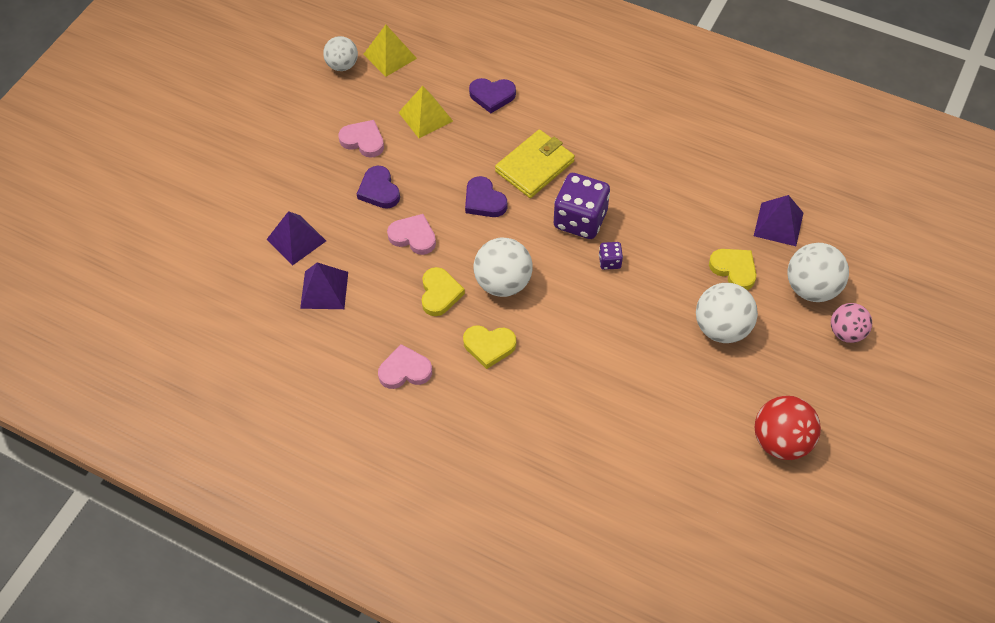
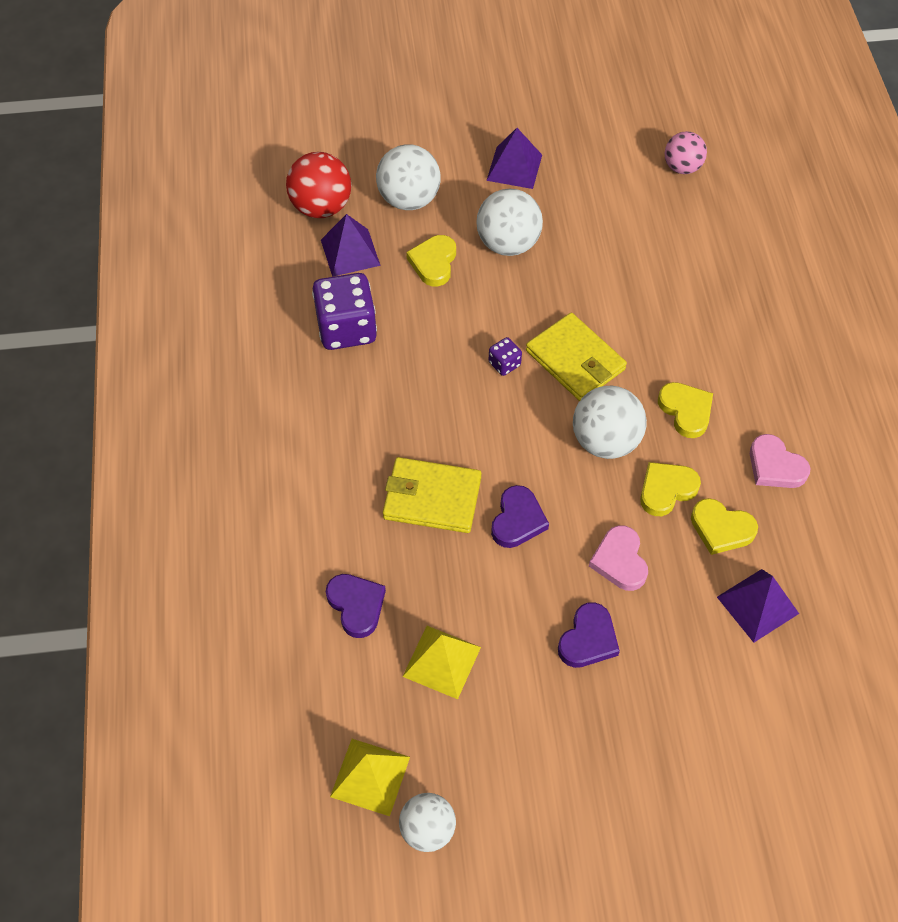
camera: 125 degrees left, 0 degrees up
purple pyramid [267,211,326,265] -> purple pyramid moved to [486,128,542,189]
pink heart [338,120,384,158] -> none
purple dice [554,173,610,239] -> purple dice moved to [312,273,377,350]
red ball [755,396,821,460] -> red ball moved to [286,152,351,218]
pink ball [831,303,872,343] -> pink ball moved to [665,131,707,174]
none -> yellow wallet [526,313,627,401]
none -> yellow heart [691,498,758,555]

